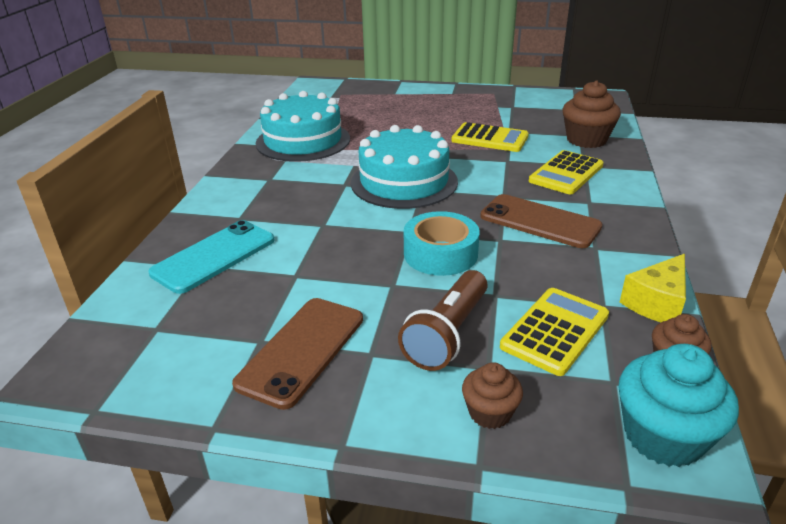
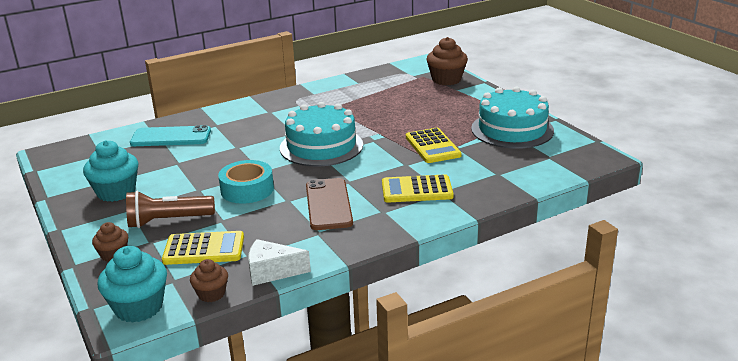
camera: 50 degrees right, 5 degrees down
brown phone [232,298,363,410] -> turquoise cupcake [83,140,138,202]
turquoise cake [256,91,350,162] -> turquoise cake moved to [471,86,554,149]
brown cupcake [563,80,621,148] -> brown cupcake moved to [426,37,468,85]
yellow cheese [620,254,686,322] -> white cheese [248,239,311,286]

